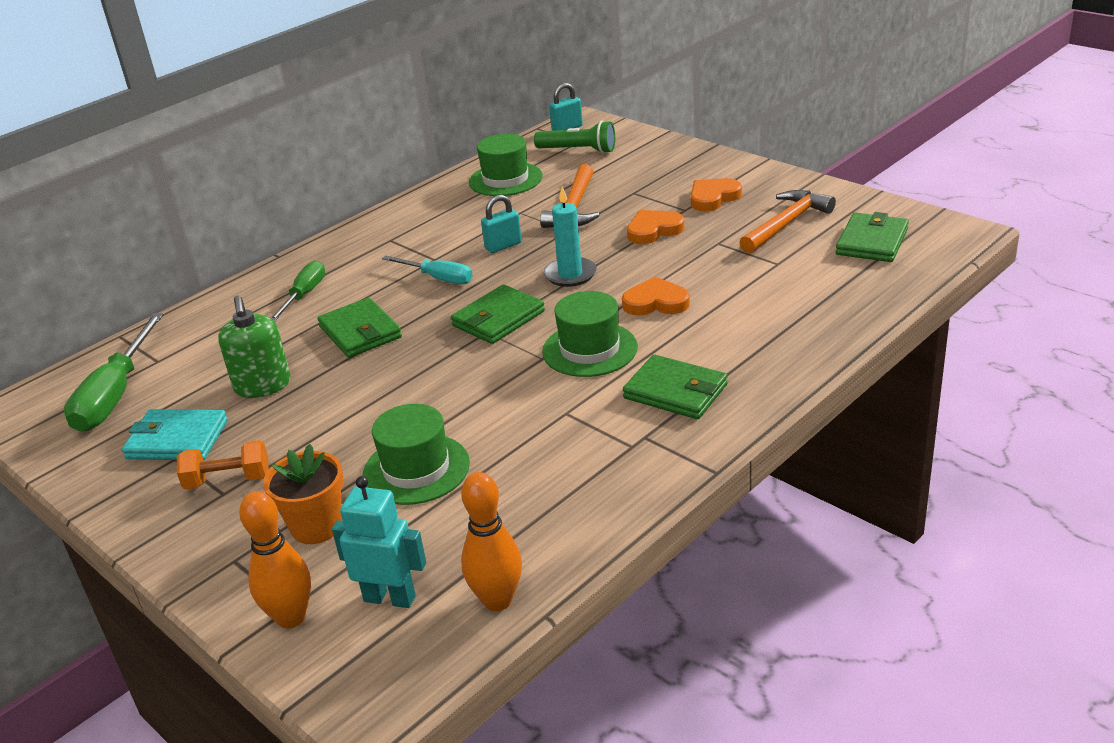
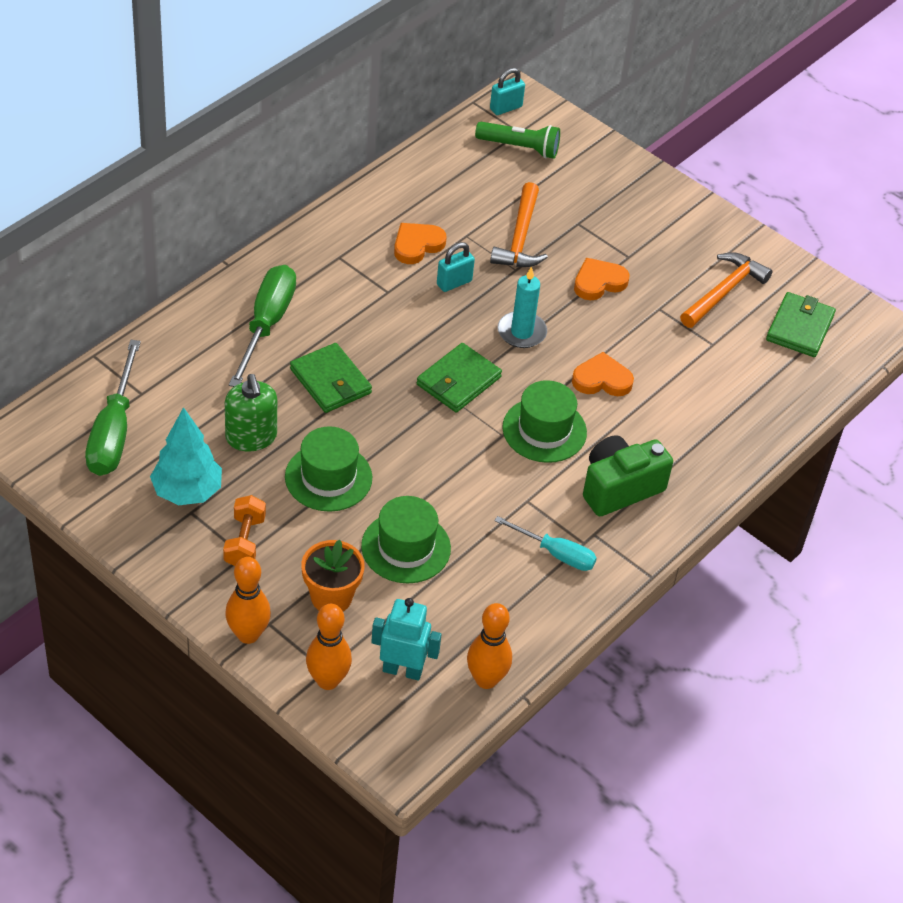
camera: 10 degrees left, 15 degrees up
turquoise wallet [122,409,228,460] -> turquoise tree [150,407,222,505]
orange dumbbell [177,440,269,489] -> orange dumbbell turned 75 degrees counterclockwise [223,495,266,566]
green screwdriver [271,260,325,322] -> green screwdriver [229,265,296,387], size x1.63
turquoise screwdriver [382,256,473,284] -> turquoise screwdriver moved to [494,516,597,571]
green hat [469,134,543,196] -> green hat moved to [285,426,372,512]
green wallet [623,354,728,419] -> green camera [583,435,673,516]
orange heart [691,178,742,211] -> orange heart moved to [394,223,447,264]
none -> orange bowling pin [225,557,271,644]

